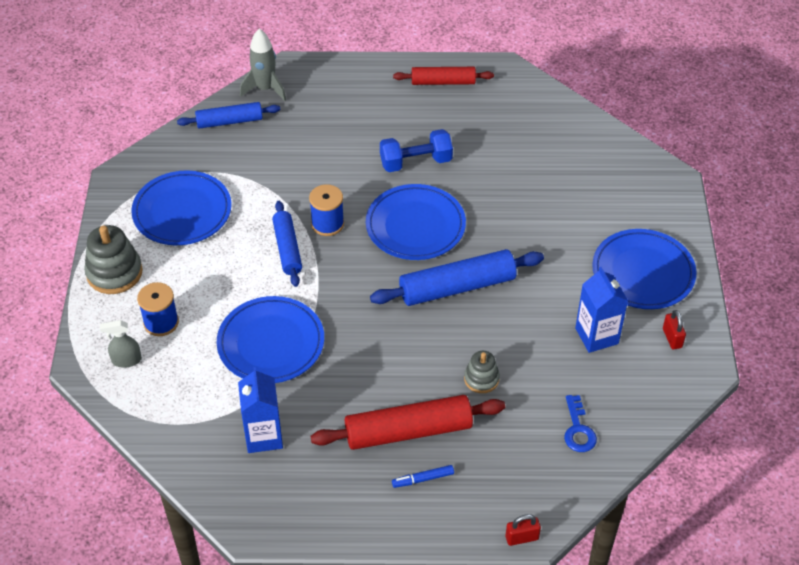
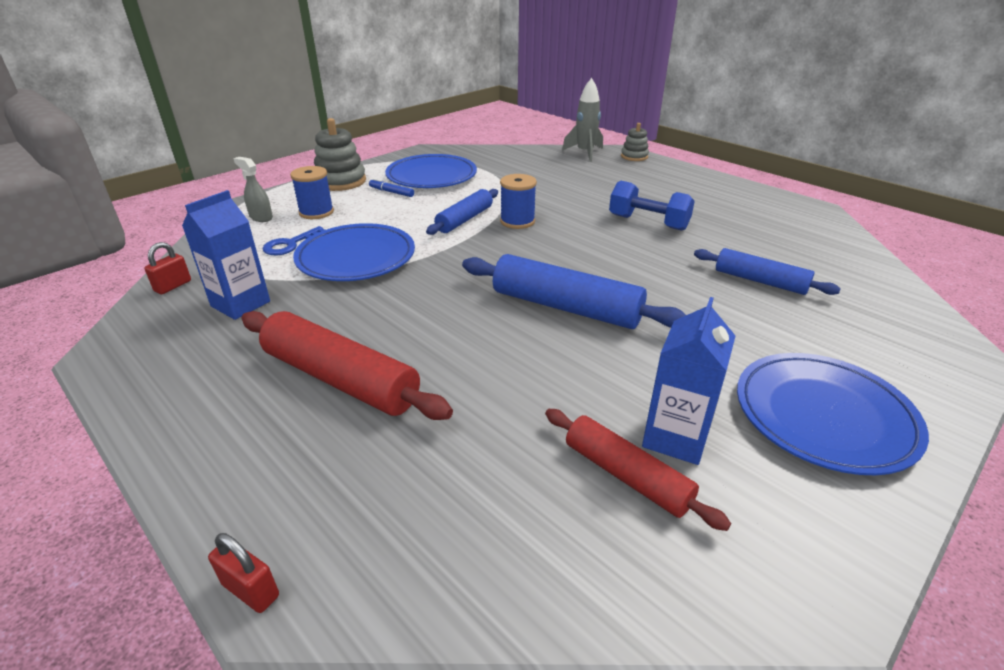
camera: 45 degrees right, 15 degrees down
blue rolling pin [177,102,280,129] -> blue rolling pin moved to [694,248,841,295]
blue plate [366,184,466,260] -> none
blue marker [392,465,454,488] -> blue marker moved to [369,178,414,197]
red rolling pin [393,67,494,85] -> red rolling pin moved to [545,409,731,531]
grey stacking toy [464,351,500,393] -> grey stacking toy moved to [621,123,649,161]
blue key [564,395,597,452] -> blue key moved to [262,226,325,255]
red padlock [663,310,686,349] -> red padlock moved to [144,242,191,294]

